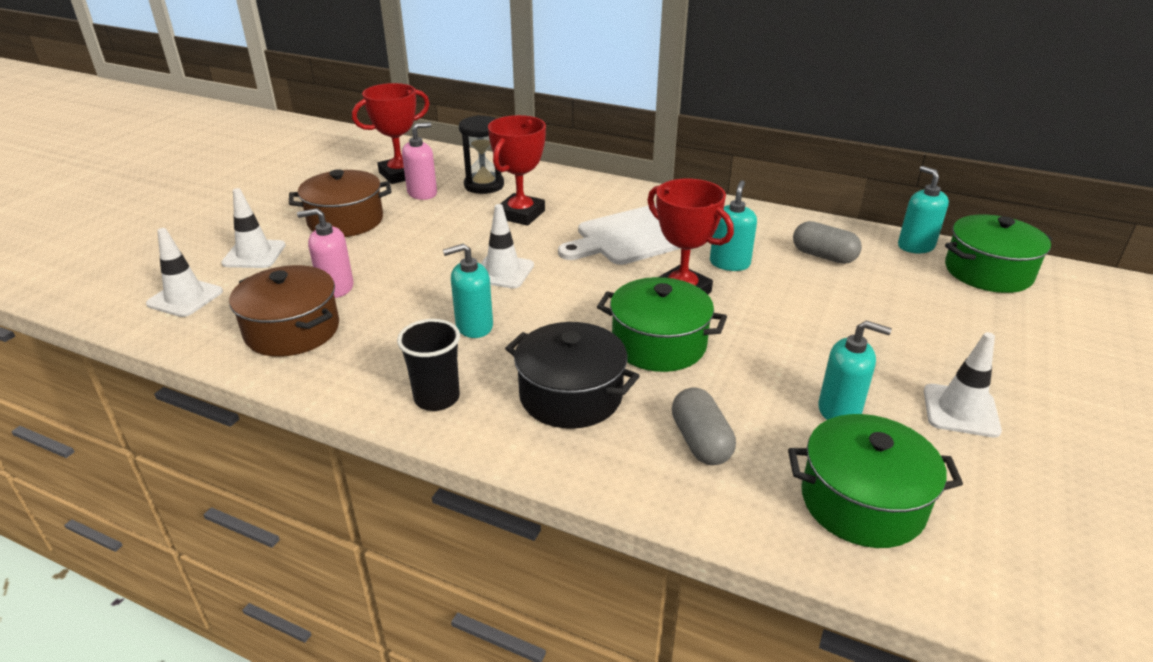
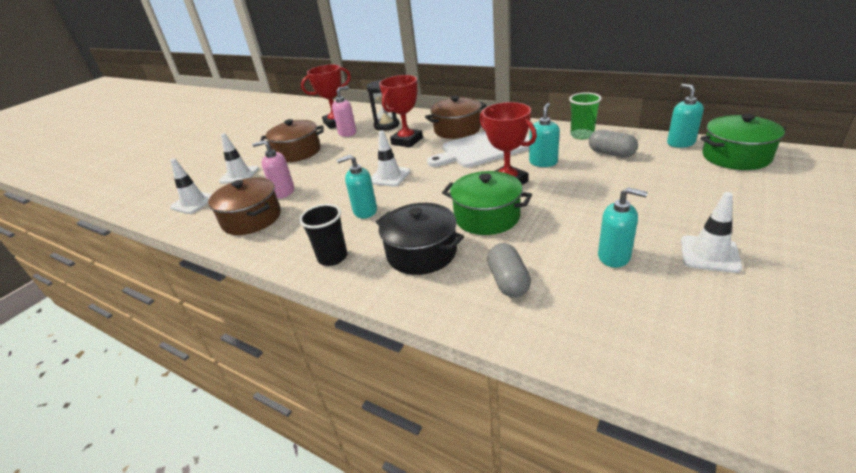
camera: 10 degrees right, 0 degrees up
green pot [788,414,963,548] -> none
none -> brown pot [425,96,487,139]
none -> green cup [569,92,602,139]

